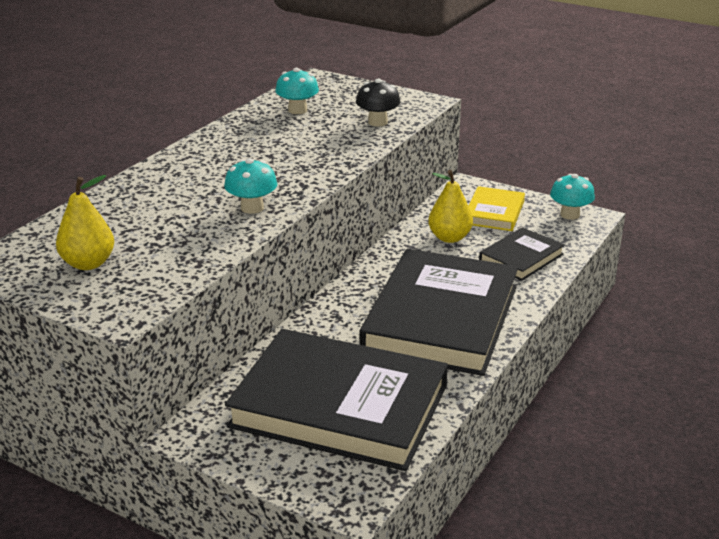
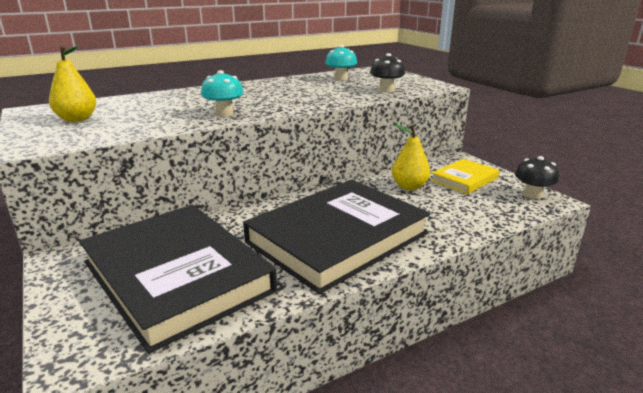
camera: 30 degrees right, 5 degrees down
black book [479,227,565,281] -> none
turquoise mushroom [550,174,595,220] -> black mushroom [515,156,559,199]

